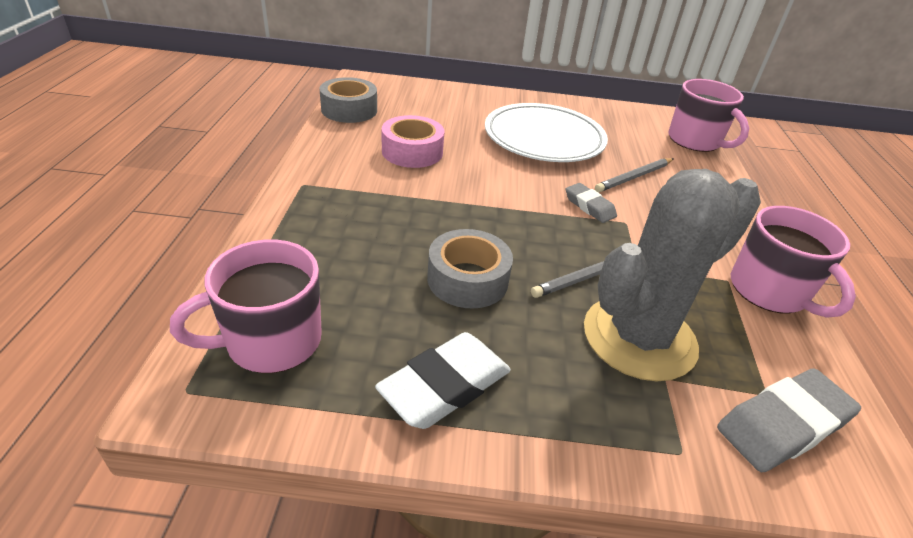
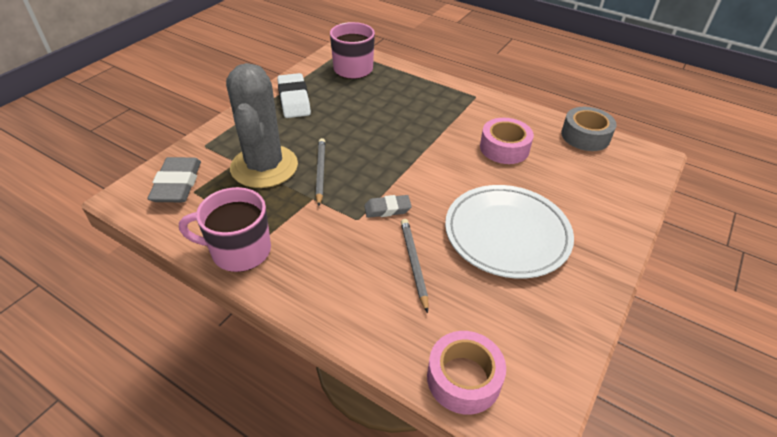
camera: 120 degrees right, 5 degrees up
grey tape [427,229,513,308] -> none
pink mug [668,79,749,152] -> pink tape [427,331,506,415]

